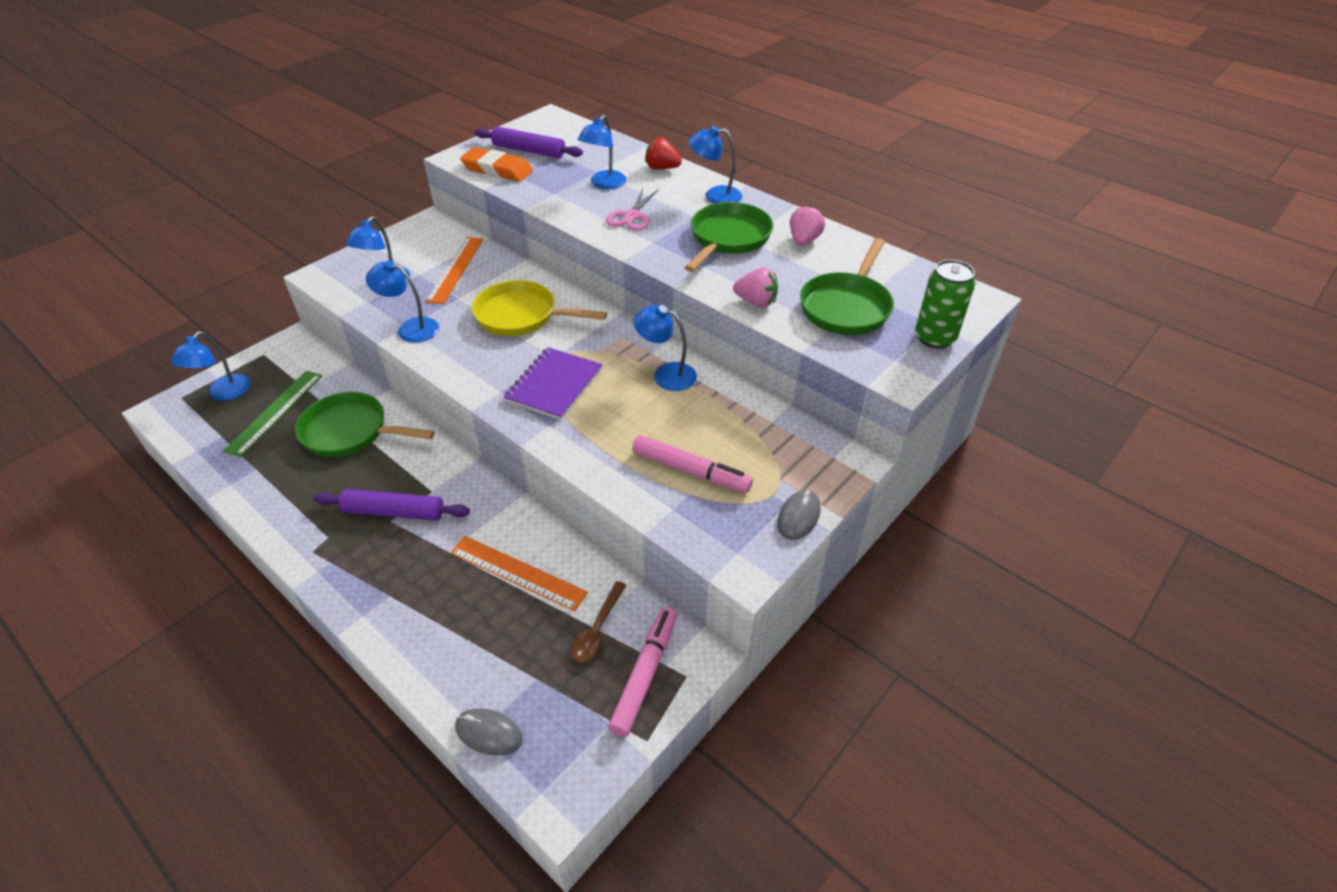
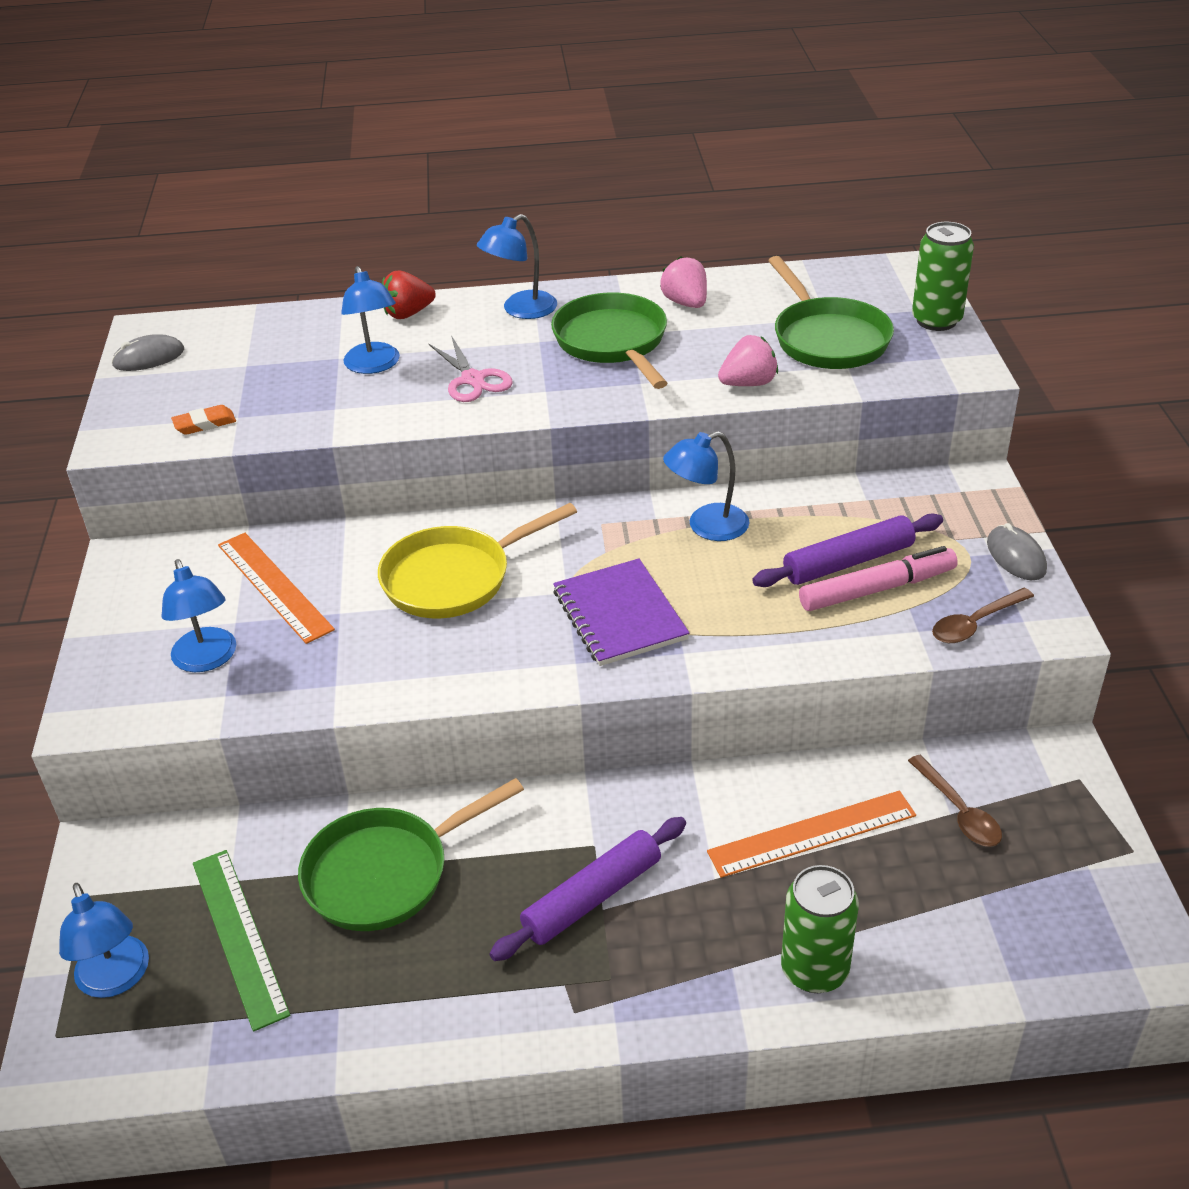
camera: 45 degrees left, 5 degrees down
blue lamp [366,260,439,343] -> none
grey mouse [455,708,523,756] -> grey mouse moved to [112,334,184,371]
orange eraser [460,147,533,182] -> orange eraser [171,405,236,435], size x0.52
purple rolling pin [475,127,583,158] -> purple rolling pin moved to [752,513,943,587]
pink marker [608,607,677,737] -> none
none -> green can [781,865,859,993]
none -> brown spoon [932,588,1034,643]

